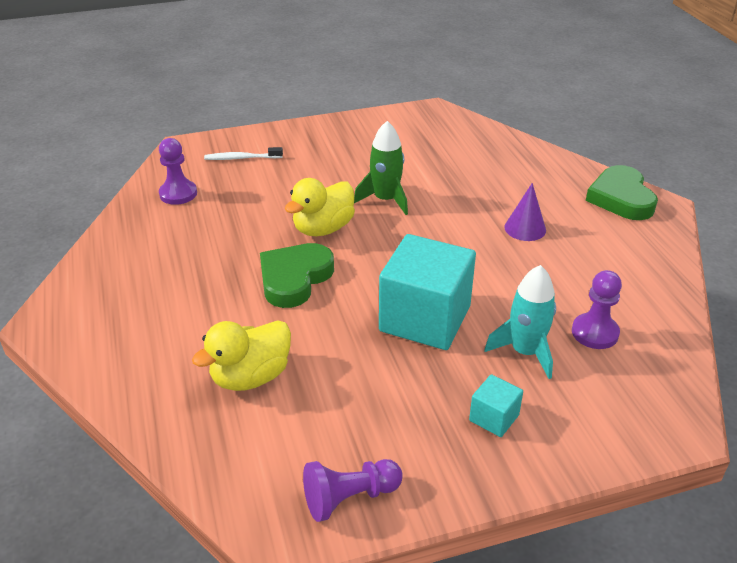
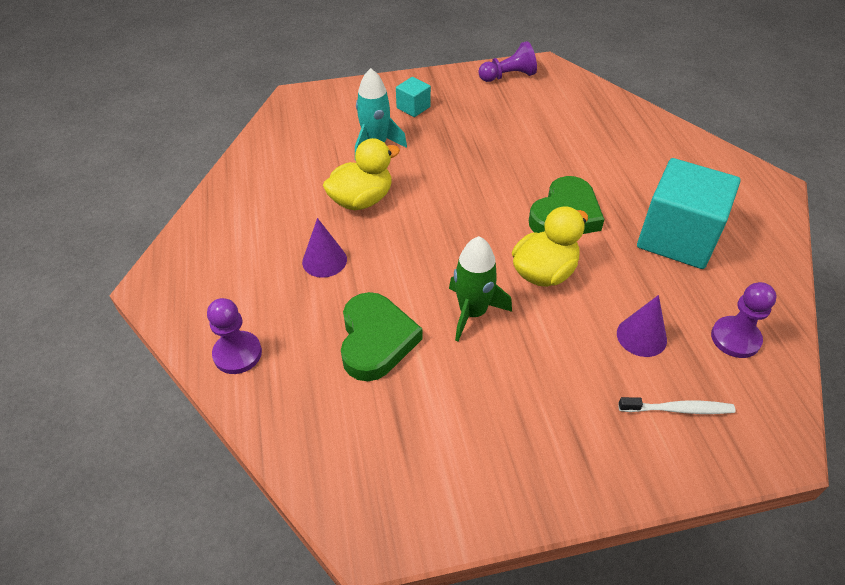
camera: 175 degrees left, 10 degrees up
yellow duck [192,320,291,391] -> yellow duck moved to [323,138,400,210]
turquoise cube [379,234,476,350] -> turquoise cube moved to [637,158,741,269]
purple pawn [572,270,622,349] -> purple pawn moved to [207,298,262,374]
green heart [586,165,658,220] -> green heart moved to [341,292,422,381]
none -> purple cone [617,295,667,357]

